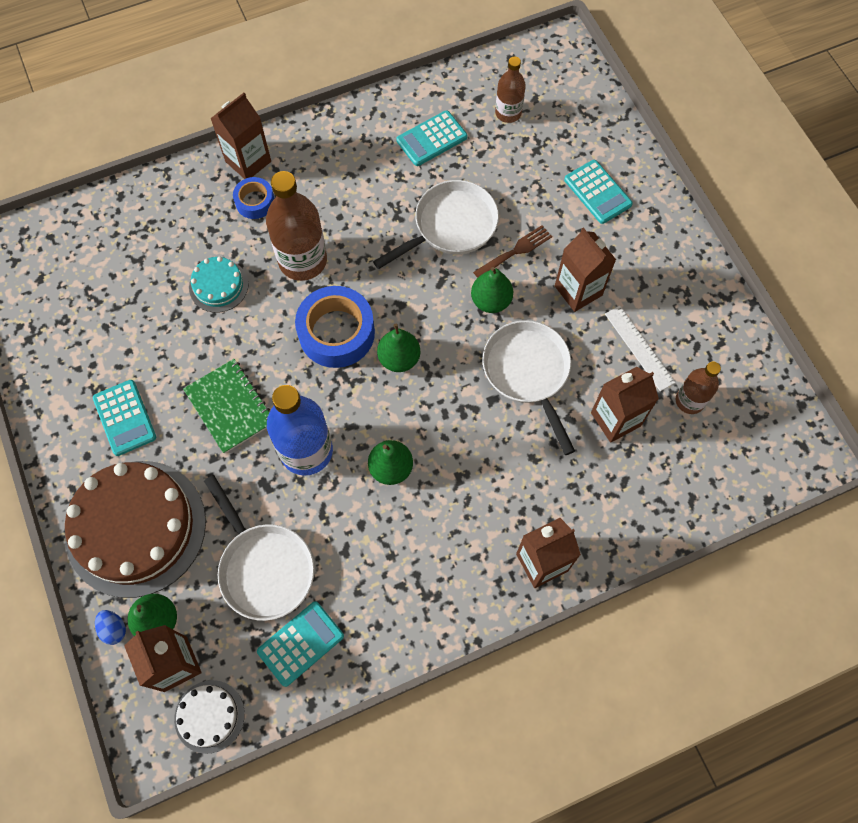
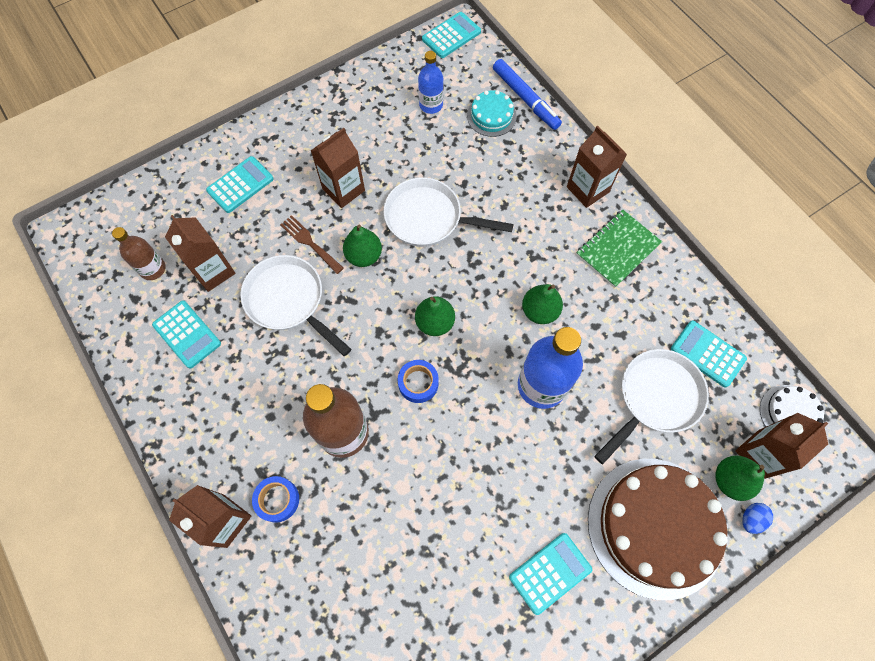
camera: 100 degrees left, 0 degrees up
green notebook [183,359,270,454] -> green notebook moved to [576,210,662,288]
turquoise cake [189,257,248,313] -> turquoise cake moved to [467,90,517,137]
blue tape [295,286,375,368] -> blue tape [397,360,439,403], size x0.55
white pan [482,320,575,455] -> white pan turned 45 degrees clockwise [383,178,514,247]
brown carton [591,367,659,443] -> brown carton moved to [165,215,235,292]
white ruler [605,306,676,391] -> none
brown bottle [676,362,721,414] -> blue bottle [418,51,444,114]
none -> turquoise calculator [422,12,481,58]
none -> blue marker [493,59,562,130]

